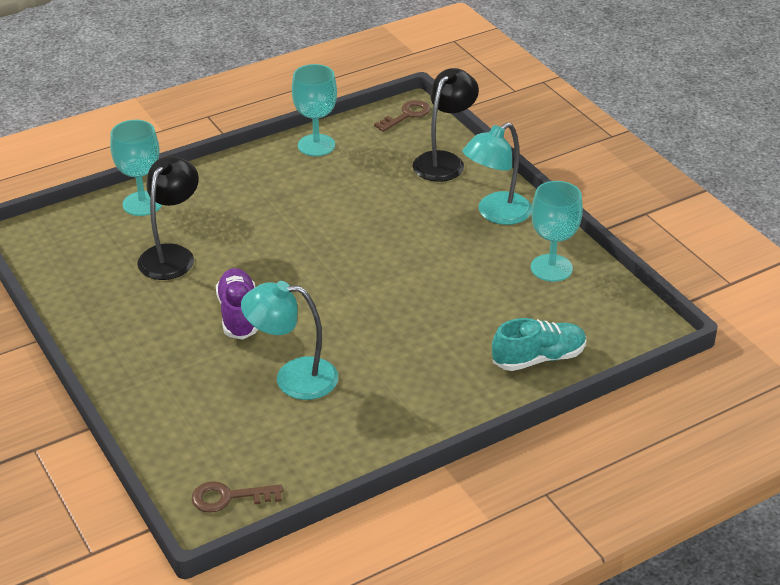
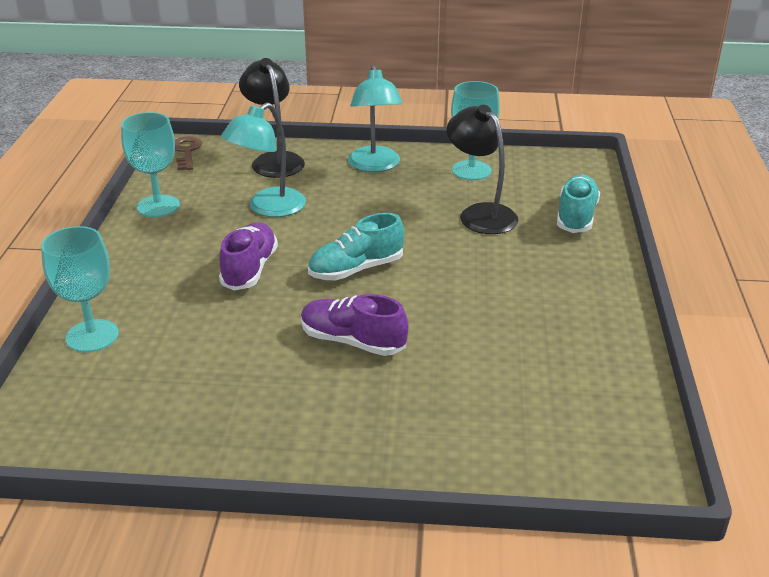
camera: 55 degrees left, 5 degrees down
black lamp [137,156,199,280] -> black lamp moved to [447,105,518,234]
brown key [192,481,283,513] -> none
turquoise lamp [241,281,338,400] -> turquoise lamp moved to [221,102,306,217]
none -> purple shoe [219,222,278,290]
none -> turquoise shoe [308,213,404,280]

